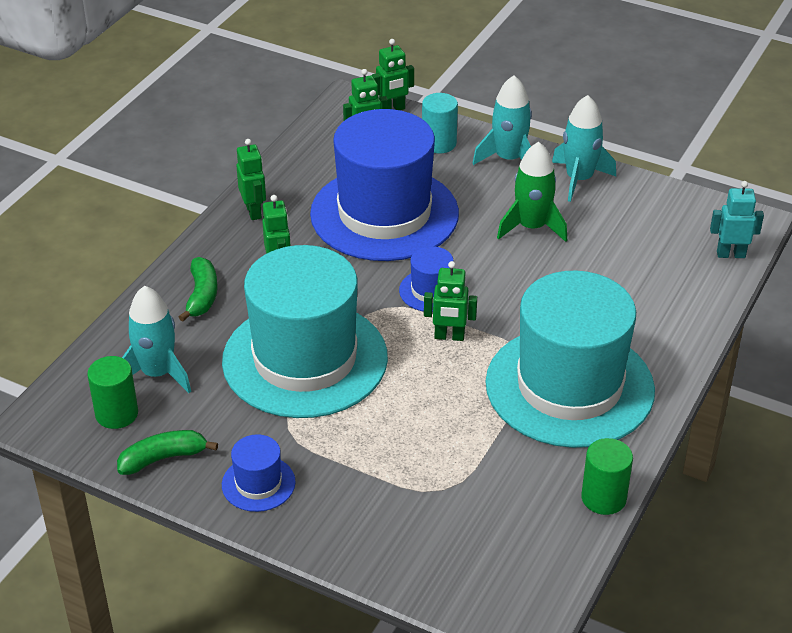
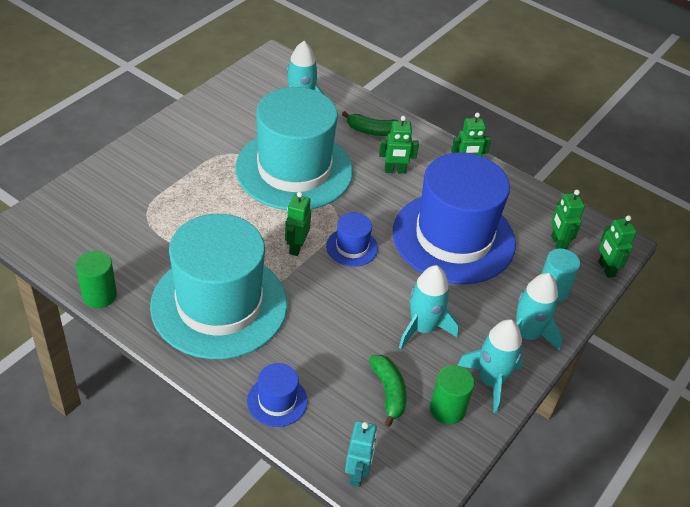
camera: 95 degrees right, 5 degrees up
green cylinder [87,356,138,429] -> green cylinder moved to [430,365,475,425]
green banana [117,430,218,475] -> green banana moved to [369,355,407,427]
blue hat [222,434,296,512] -> blue hat moved to [247,363,308,427]
green rocket [497,142,567,242] -> turquoise rocket [399,265,459,349]

